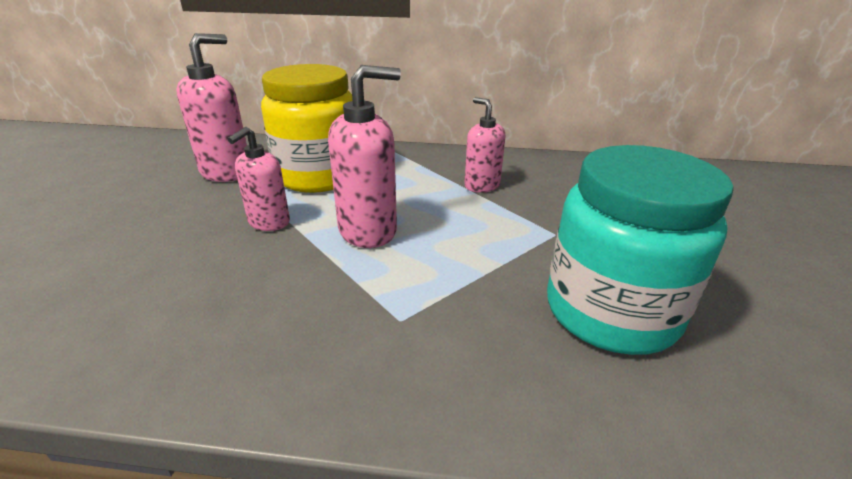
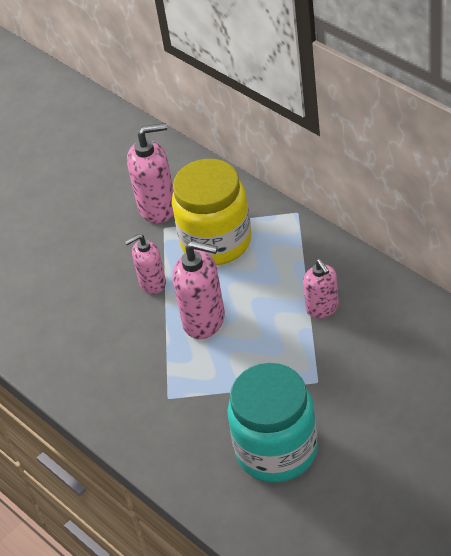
camera: 45 degrees right, 15 degrees up
pink soap dispenser [464,97,505,193] -> pink soap dispenser turned 150 degrees clockwise [303,259,339,319]

